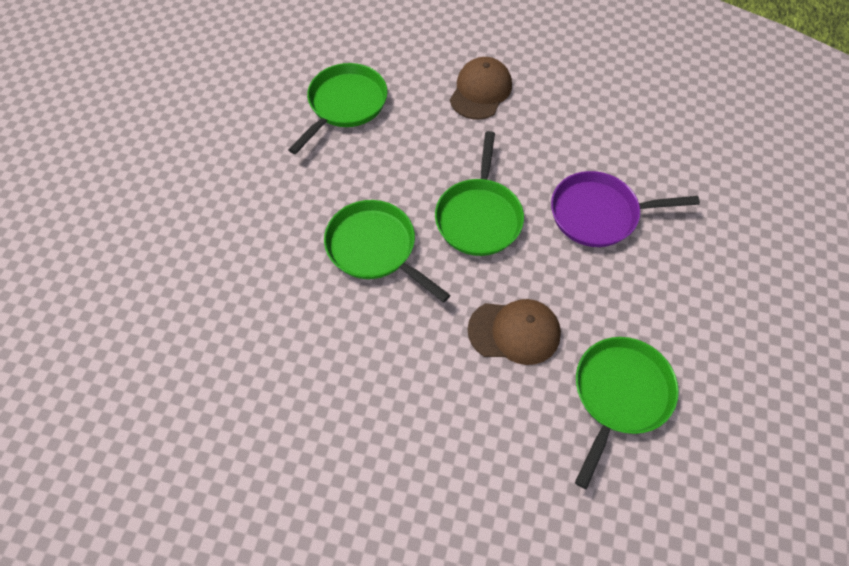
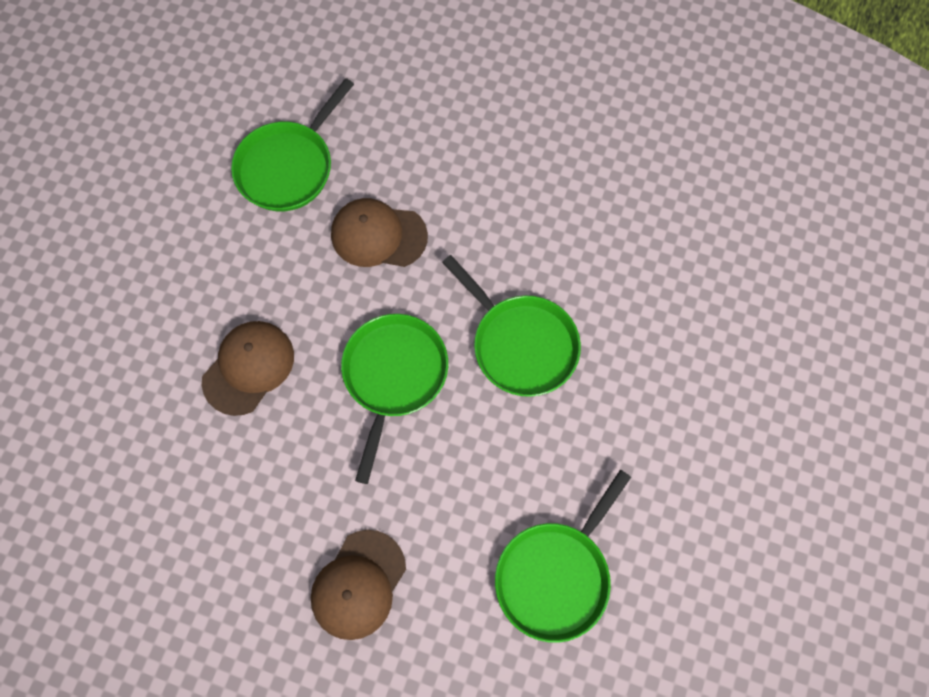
camera: 175 degrees left, 10 degrees up
purple pan [551,171,700,247] -> brown cap [202,321,294,416]

